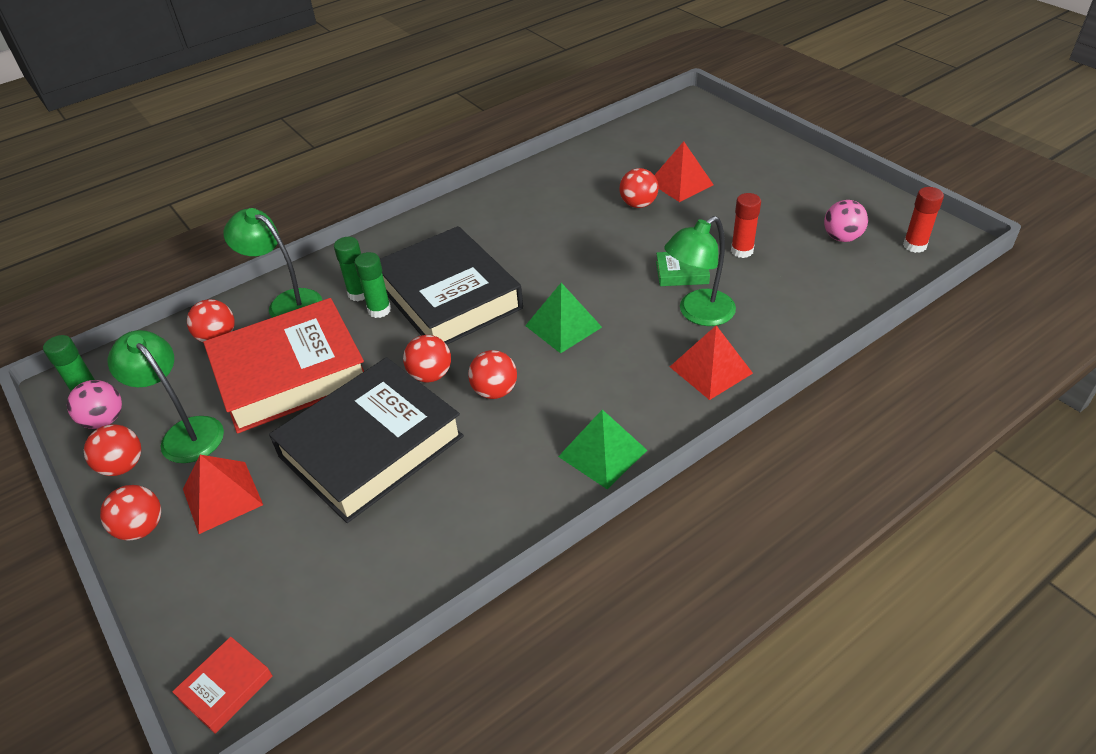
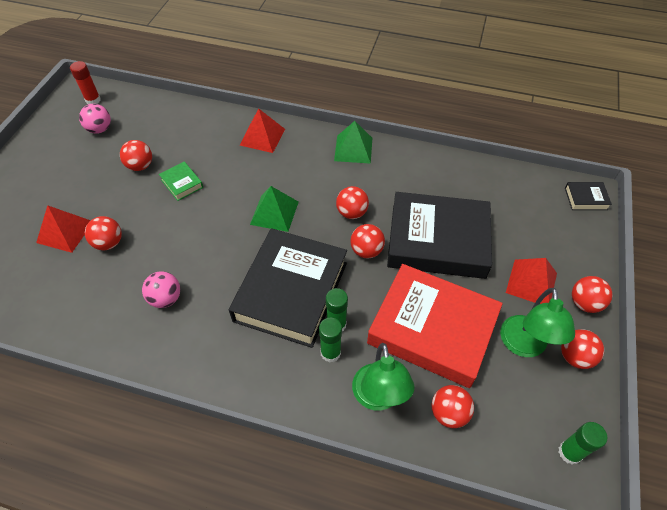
camera: 130 degrees left, 10 degrees up
pink ball [67,380,122,429] -> pink ball moved to [142,271,180,308]
red book [172,637,273,734] -> black book [565,182,612,210]
green lamp [664,216,736,326] -> none
red glue stick [731,193,761,258] -> red ball [120,140,152,171]

